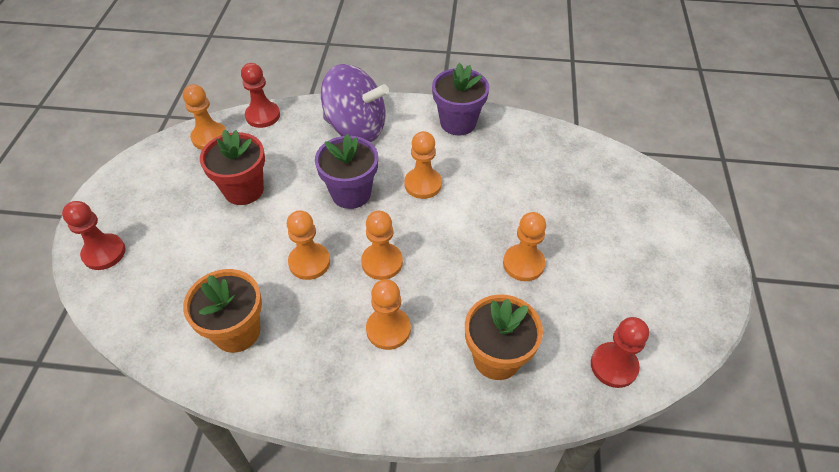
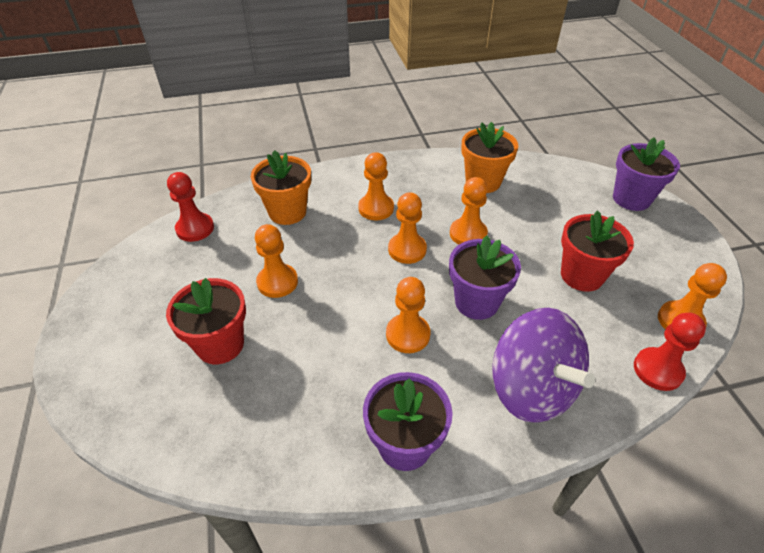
camera: 160 degrees right, 5 degrees down
red pawn [62,201,126,270] -> purple flower pot [613,137,680,211]
purple spinning top [321,64,389,142] -> purple spinning top turned 120 degrees counterclockwise [493,308,595,423]
none -> red flower pot [166,278,246,364]

